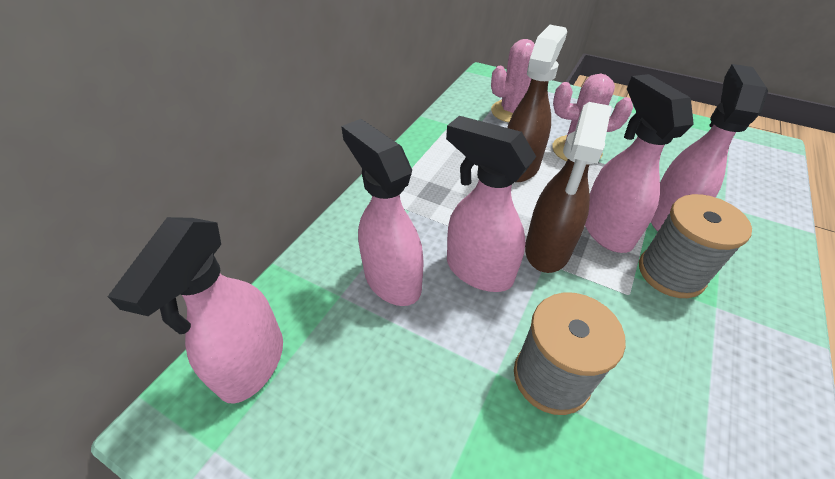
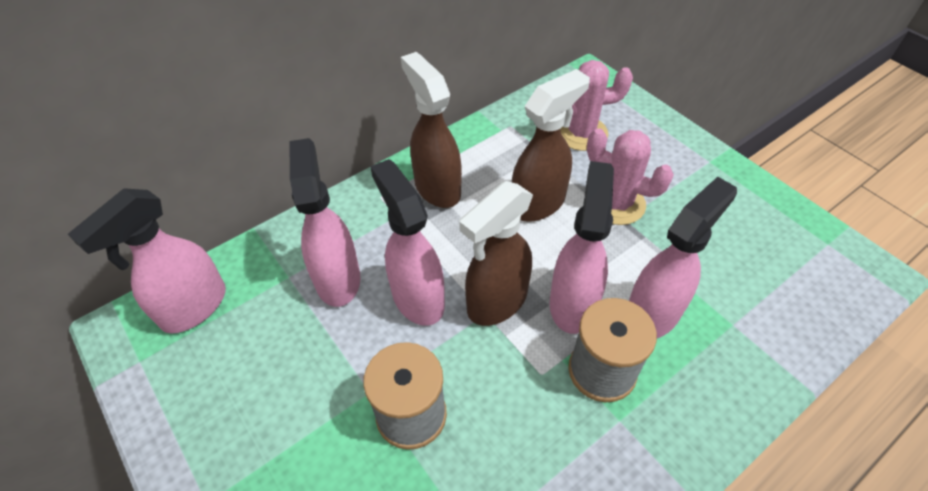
camera: 25 degrees right, 5 degrees up
none -> brown spray bottle [401,52,462,208]

